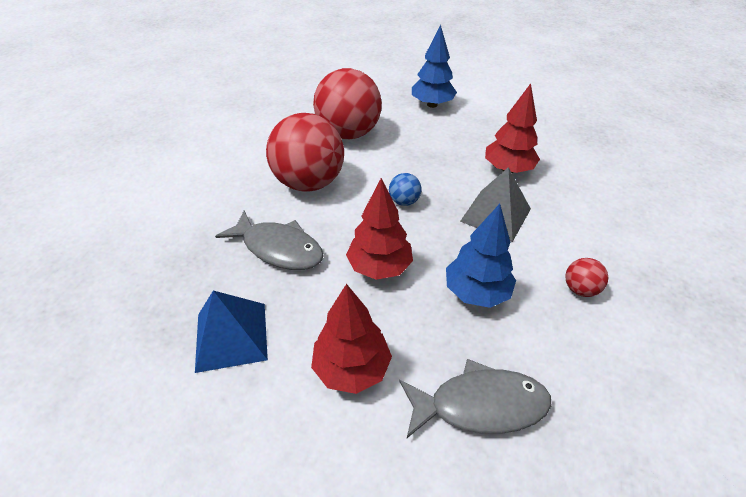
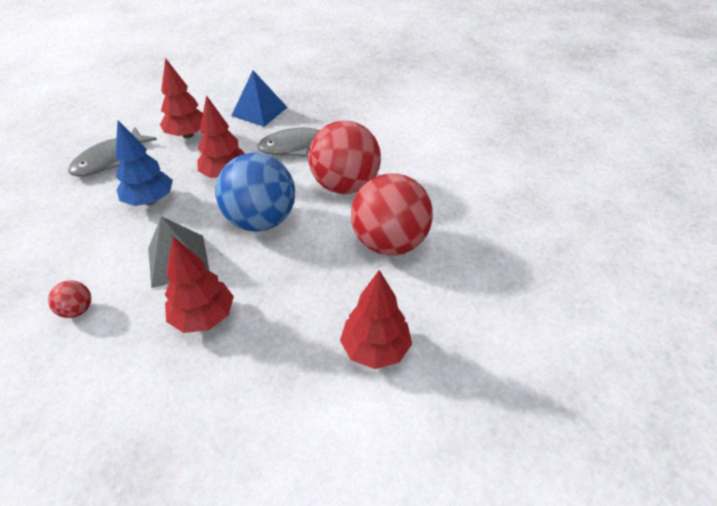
camera: 130 degrees right, 0 degrees up
blue ball [389,173,421,206] -> blue ball [215,153,295,232], size x2.38
blue tree [412,24,457,108] -> red tree [340,270,412,369]
red ball [566,258,608,297] -> red ball moved to [48,280,91,318]

